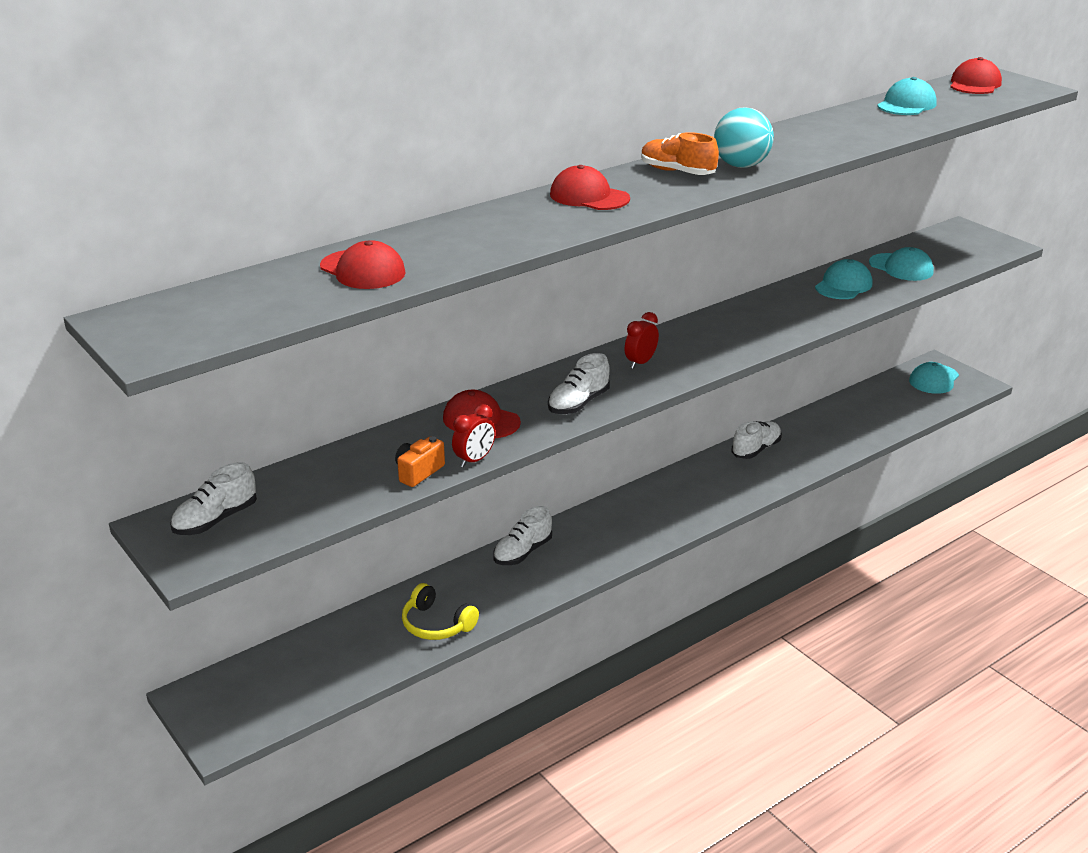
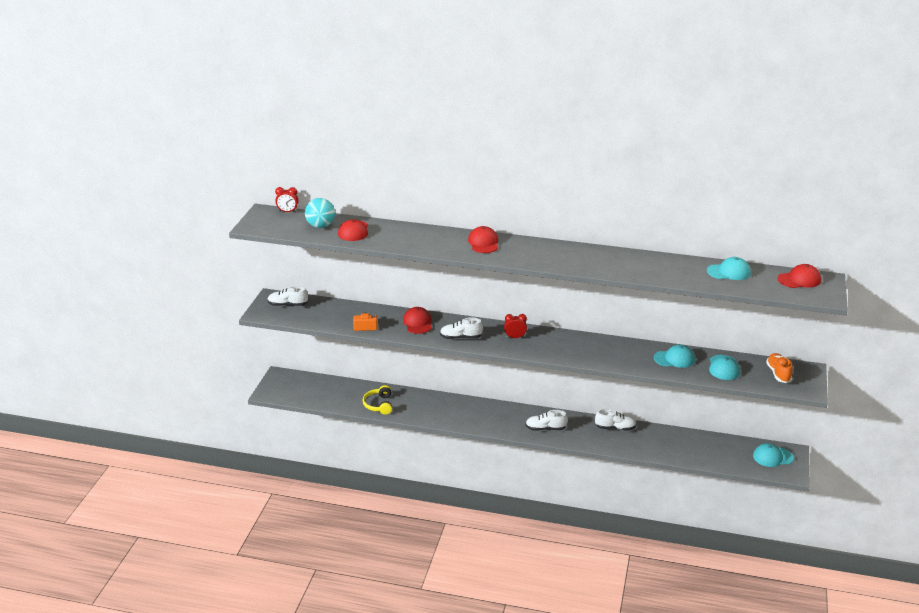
camera: 50 degrees right, 0 degrees up
red clock [452,404,496,468] -> red clock moved to [275,187,299,212]
white shoe [493,506,552,565] -> white shoe moved to [525,410,567,431]
orange shoe [641,132,719,175] -> orange shoe moved to [766,353,793,383]
turquoise ball [714,107,774,168] -> turquoise ball moved to [305,198,335,228]

